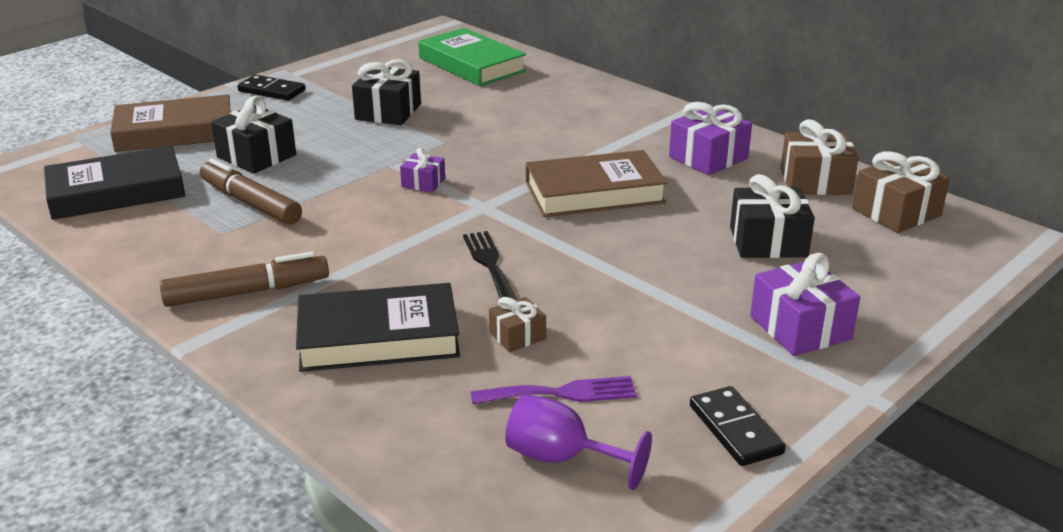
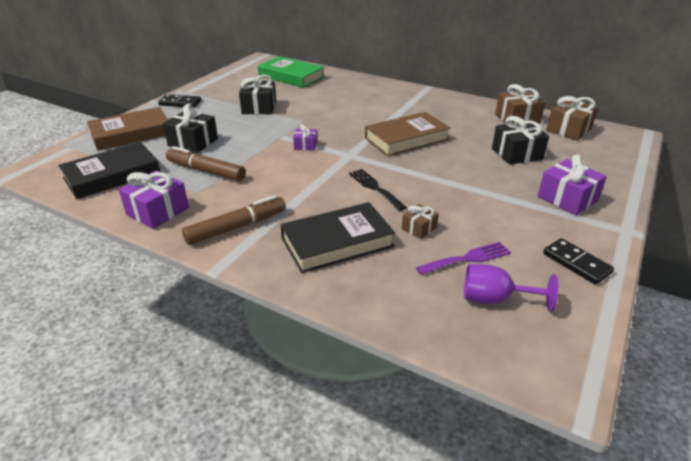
camera: 15 degrees left, 5 degrees up
purple gift [669,102,752,175] -> purple gift moved to [119,170,189,229]

